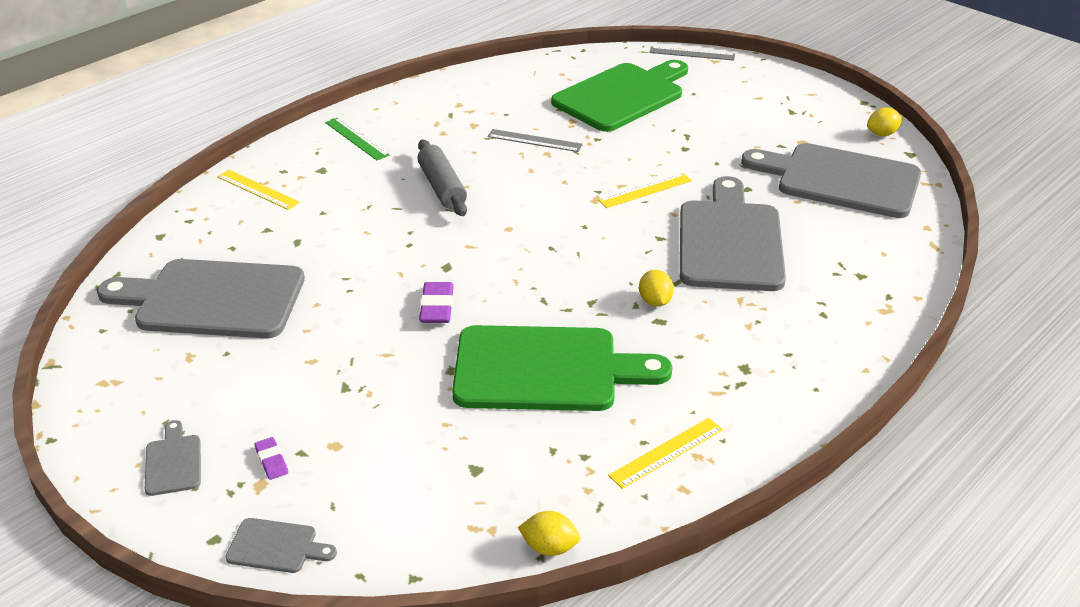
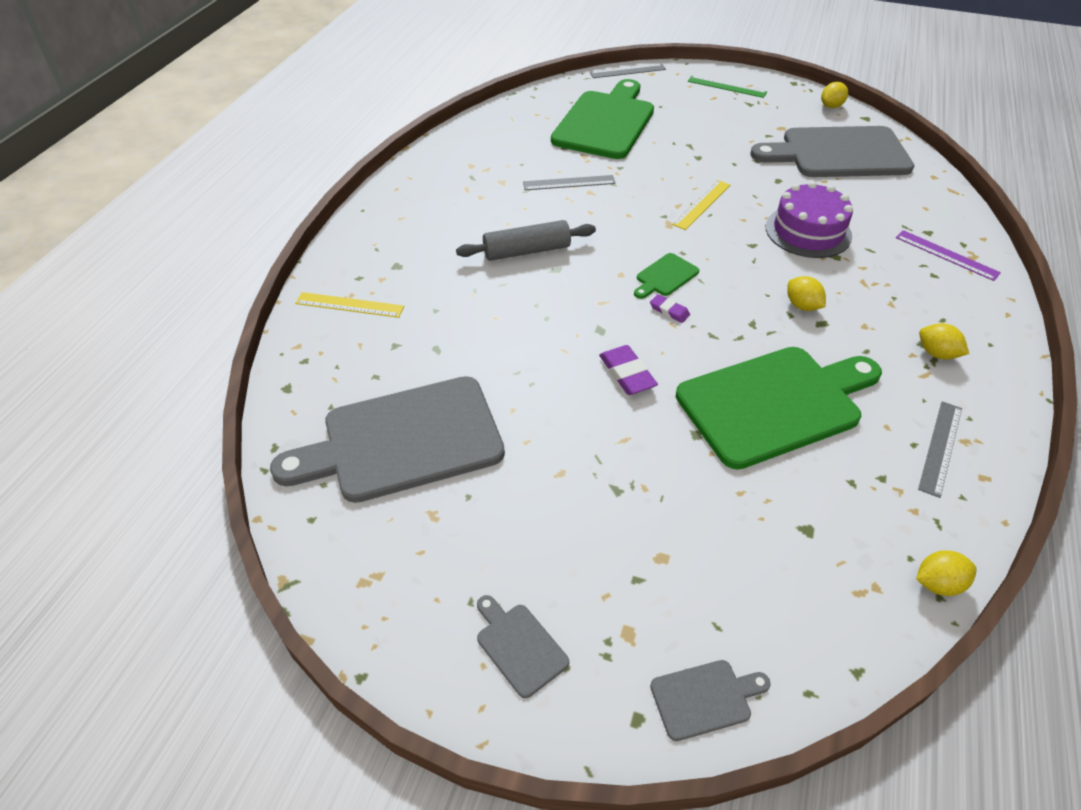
camera: 25 degrees left, 10 degrees up
purple eraser [255,437,288,480] -> purple eraser moved to [650,294,690,323]
green ruler [325,118,390,160] -> green ruler moved to [688,76,767,98]
grey rolling pin [417,140,467,216] -> grey rolling pin turned 60 degrees counterclockwise [456,220,596,261]
yellow ruler [608,418,723,489] -> grey ruler [918,401,962,498]
grey cutting board [680,176,786,291] -> purple cake [766,181,853,258]
none -> green cutting board [634,253,699,299]
none -> purple ruler [896,230,1001,281]
none -> yellow lemon [919,323,969,360]

